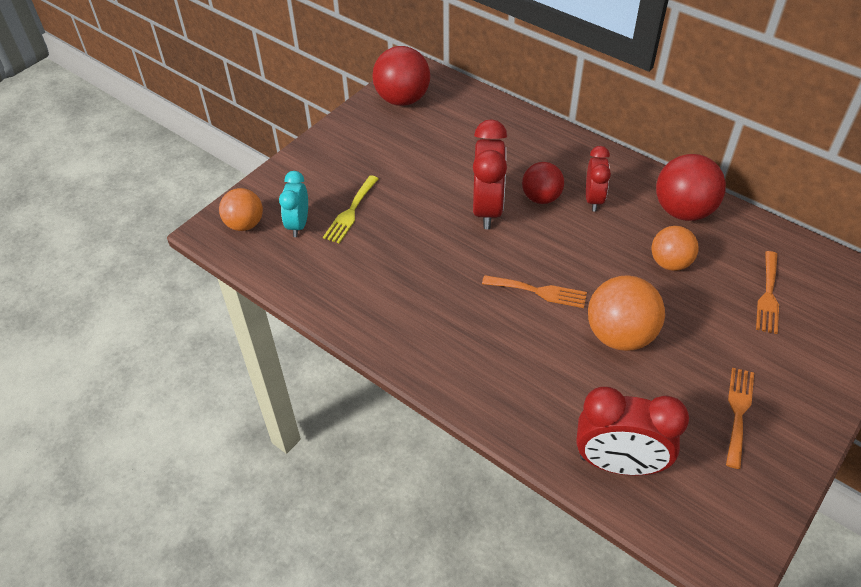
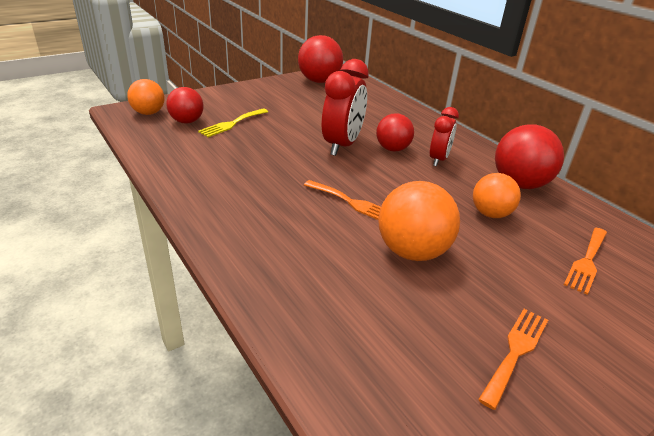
camera: 15 degrees right, 15 degrees down
turquoise clock [279,171,308,237] -> red ball [166,87,204,123]
red clock [576,387,689,475] -> none

